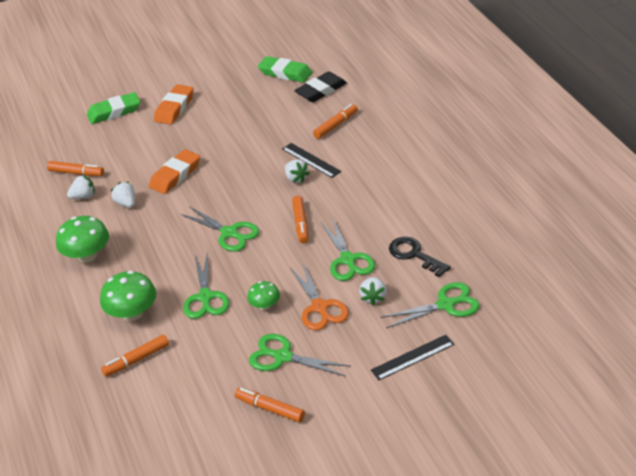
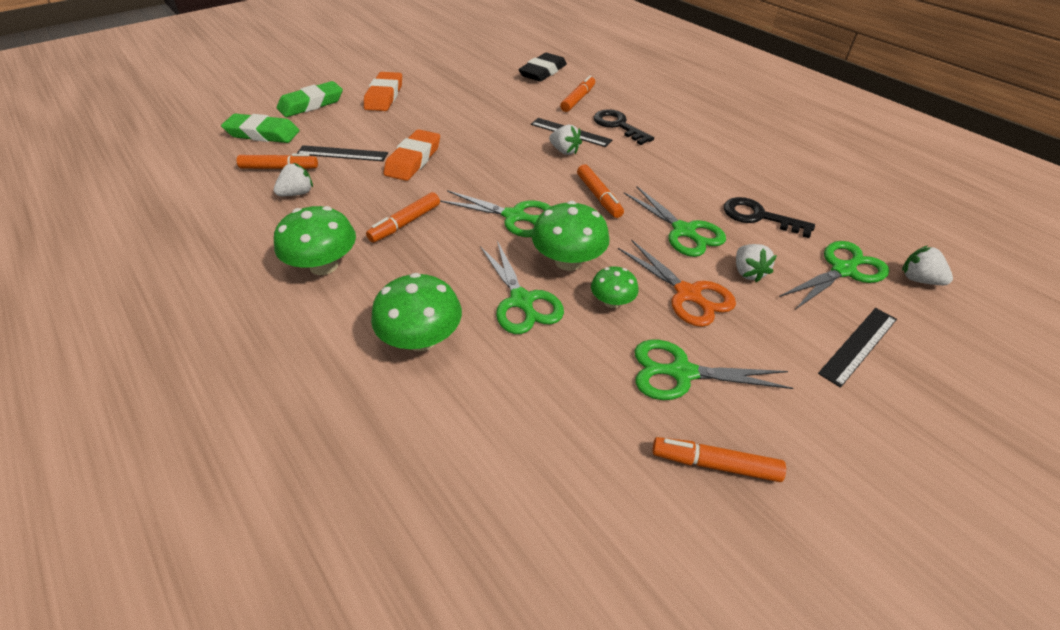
camera: 20 degrees left, 5 degrees up
orange marker [101,335,169,377] -> orange marker moved to [366,192,440,243]
white strawberry [111,182,135,208] -> white strawberry moved to [902,246,953,285]
green eraser [258,56,312,83] -> green eraser moved to [221,114,299,143]
none -> black ruler [296,145,388,161]
none -> green mushroom [532,201,610,271]
none -> black key [594,109,654,145]

